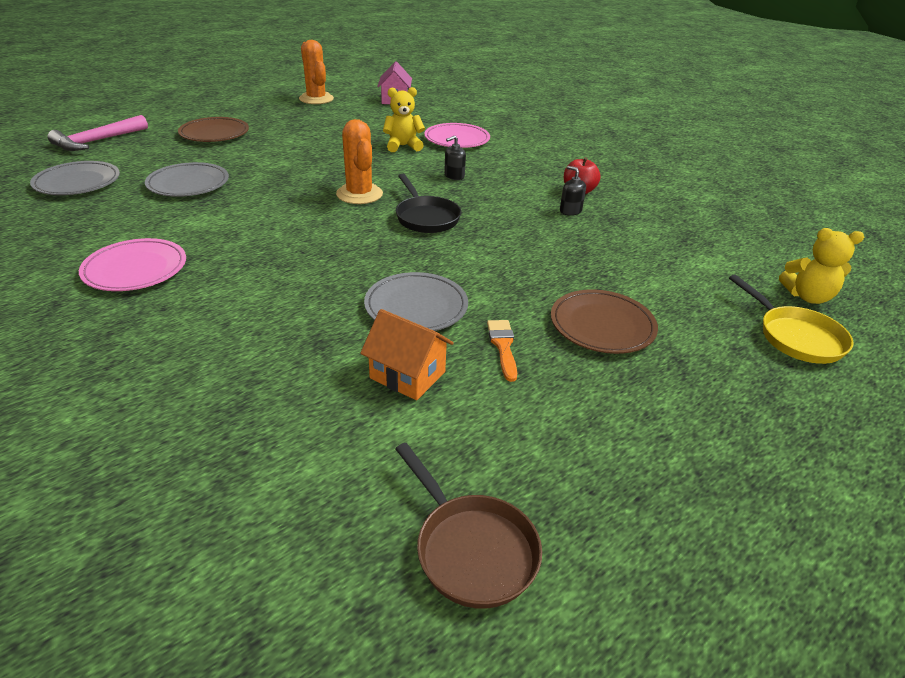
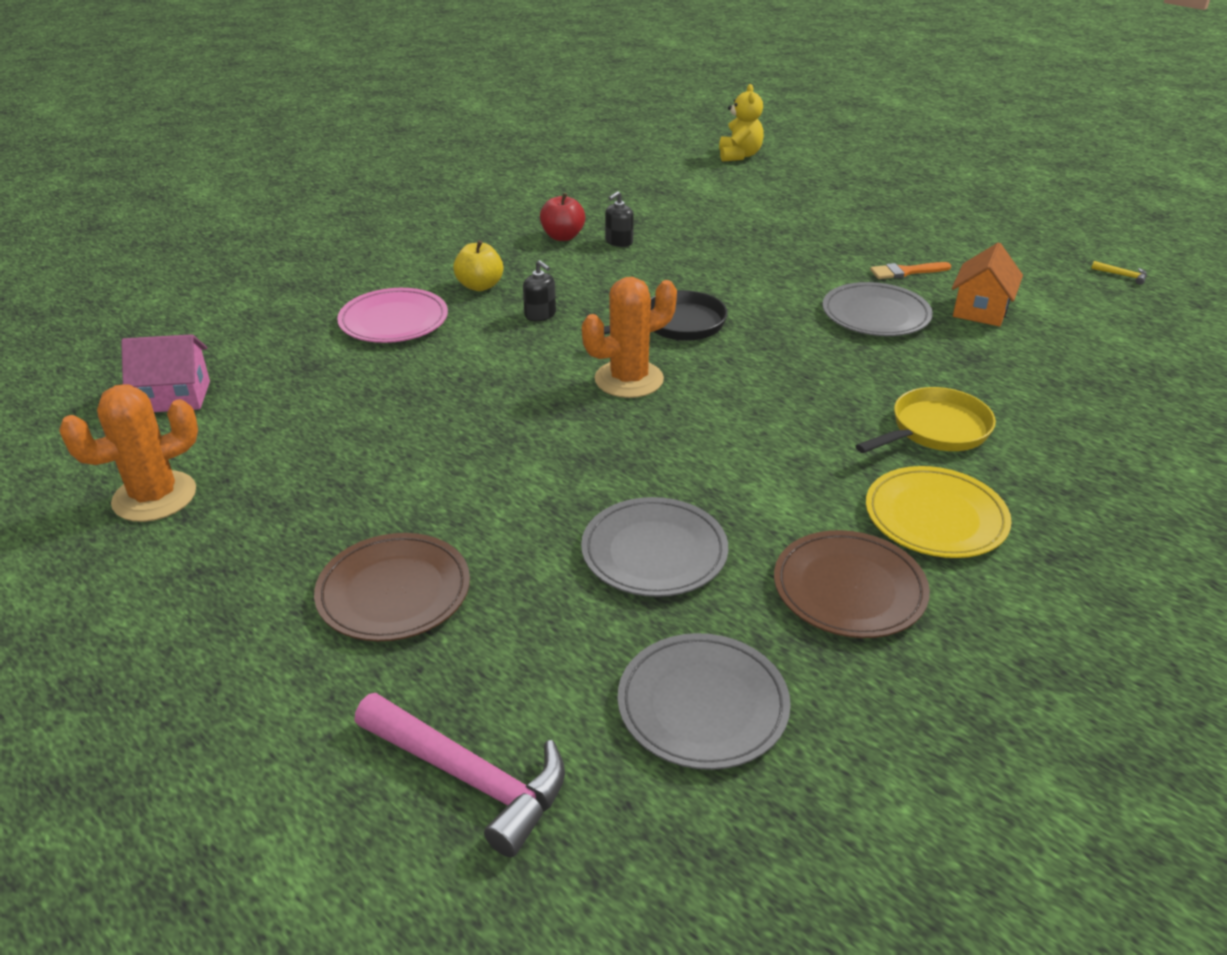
camera: 95 degrees left, 0 degrees up
pink plate [79,238,186,291] -> yellow plate [866,466,1012,558]
yellow teddy bear [383,87,425,152] -> none
brown pan [396,443,542,609] -> yellow hammer [1091,261,1147,285]
brown plate [551,290,658,354] -> brown plate moved to [774,530,930,638]
yellow pan [729,274,853,364] -> yellow pan moved to [856,387,996,453]
none -> yellow apple [453,240,503,291]

